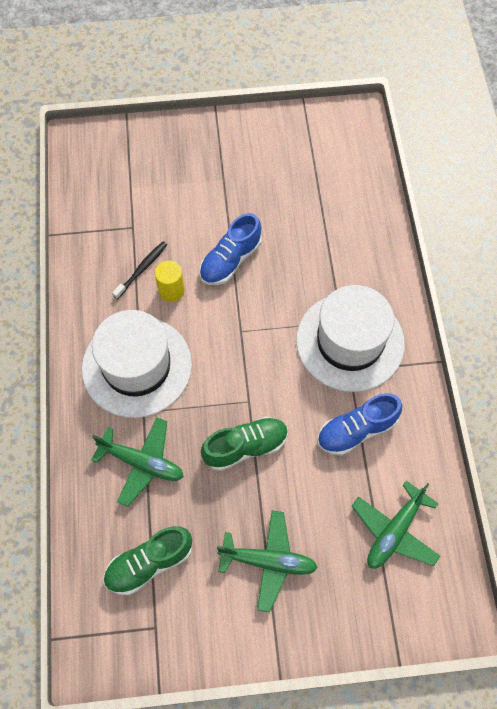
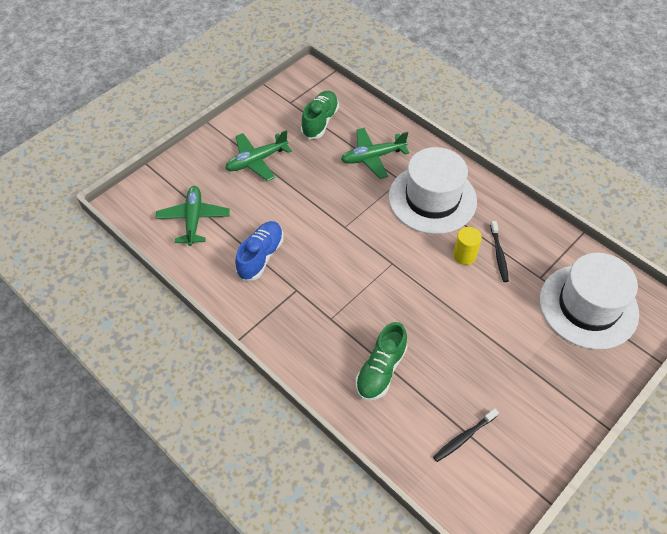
camera: 140 degrees right, 10 degrees down
blue shoe [200,213,262,285] -> none
green shoe [201,417,288,471] -> green shoe moved to [356,322,408,401]
white hat [296,285,405,392] -> white hat moved to [540,253,639,350]
none -> black toothbrush [433,409,499,462]

